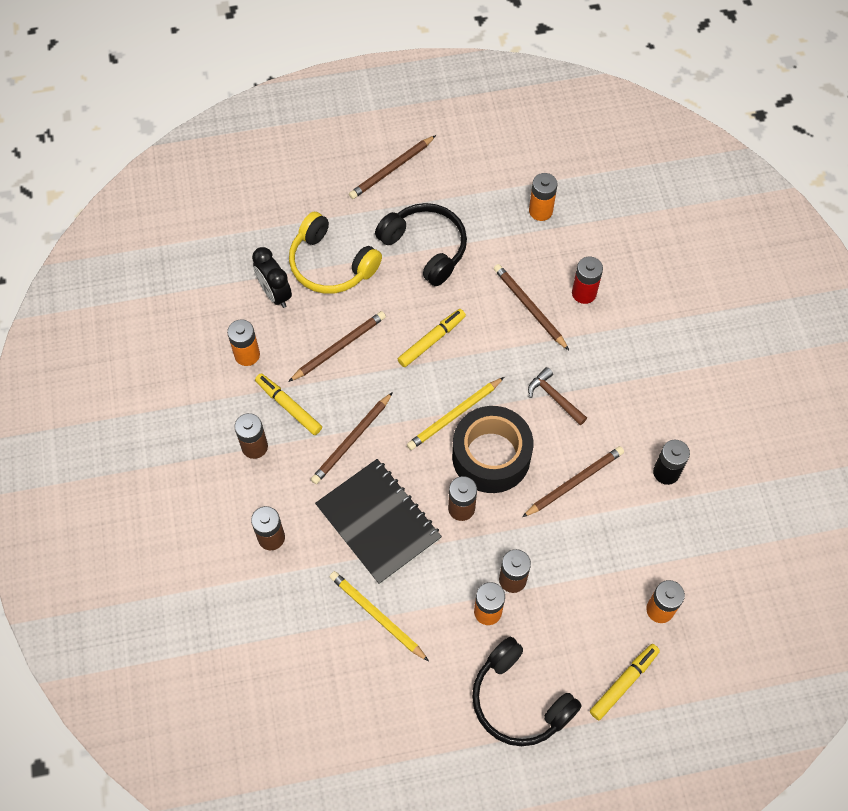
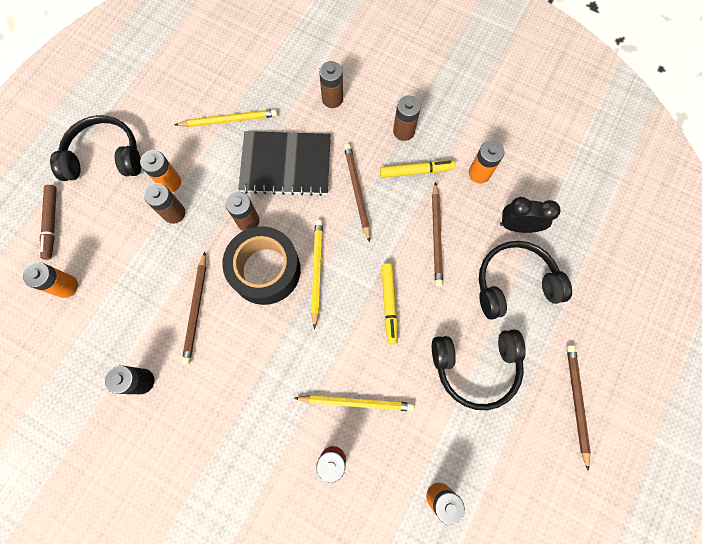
camera: 130 degrees right, 10 degrees up
yellow headphones [289,212,382,294] -> black headphones [479,241,572,320]
brown pencil [494,264,569,350] -> yellow pencil [294,395,414,411]
brown hammer [528,367,587,425] -> none
yellow marker [590,644,660,720] -> brown marker [40,185,57,260]

